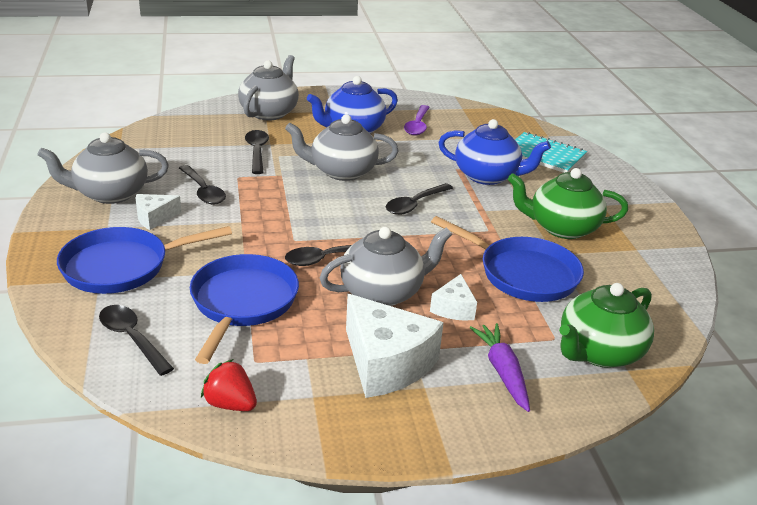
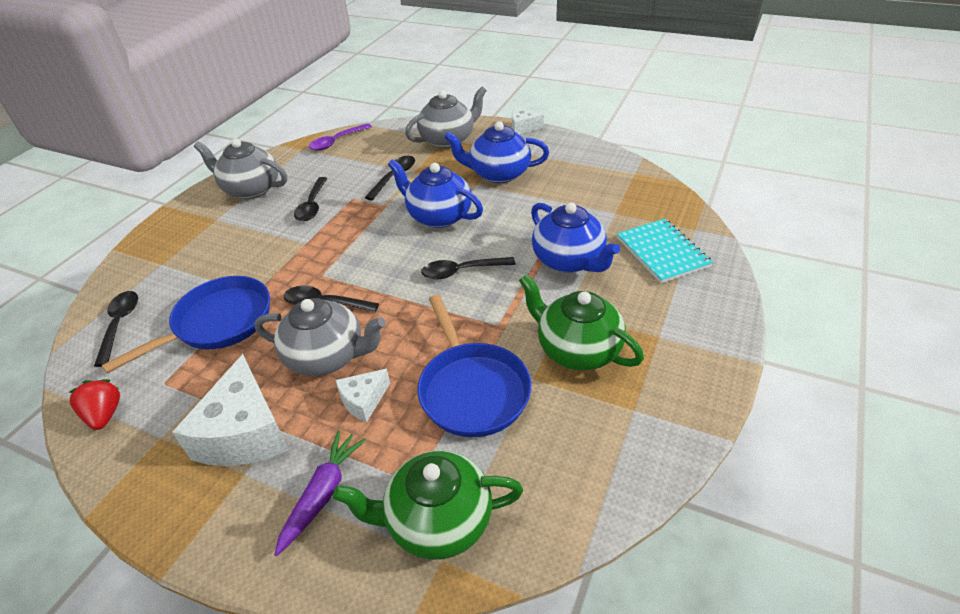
camera: 40 degrees right, 10 degrees up
blue pan [57,226,232,294] -> none
white cheese [136,194,181,230] -> white cheese moved to [512,108,544,134]
grey teapot [285,114,399,181] -> blue teapot [388,159,483,228]
purple spoon [404,105,430,136] -> purple spoon moved to [309,123,372,151]

